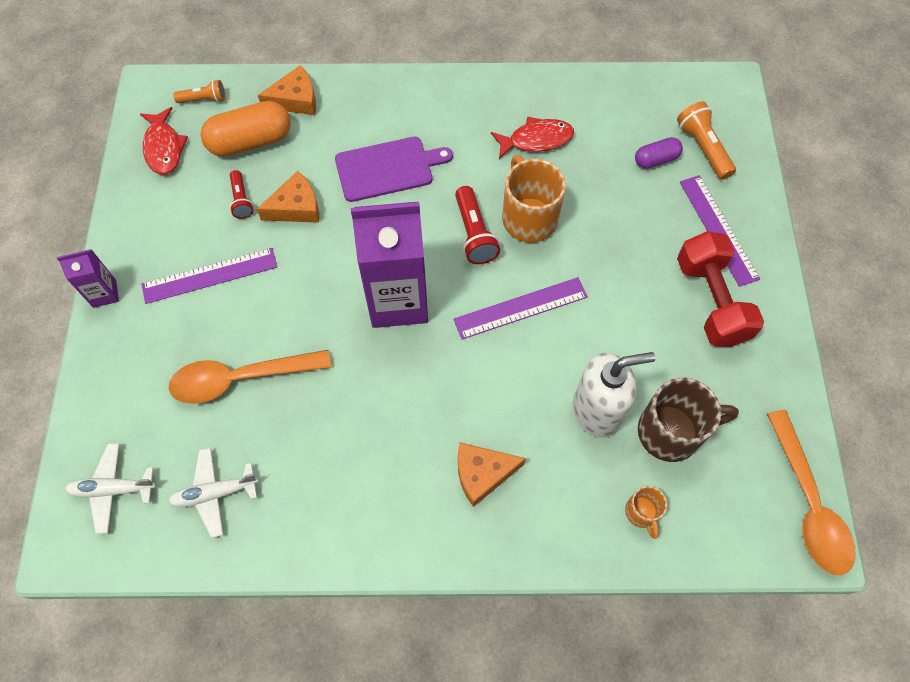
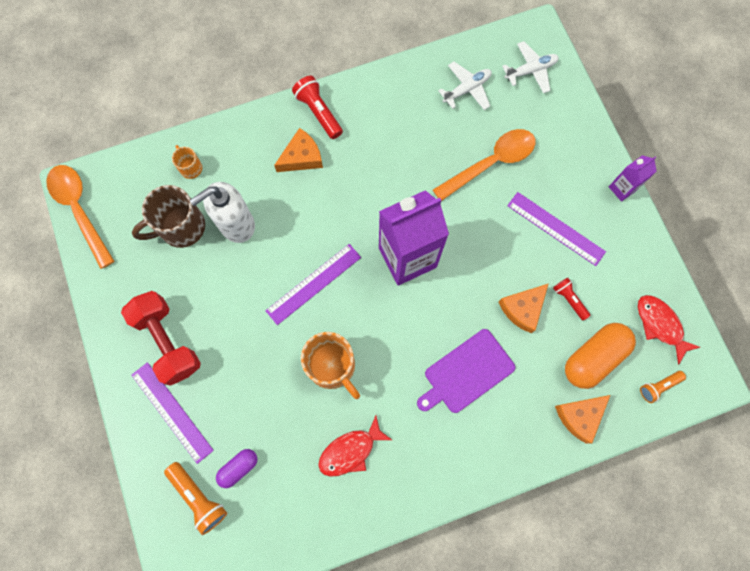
camera: 160 degrees right, 10 degrees up
purple ruler [141,248,277,304] -> purple ruler turned 75 degrees clockwise [507,192,606,266]
red flashlight [455,186,500,264] -> red flashlight moved to [292,76,343,139]

